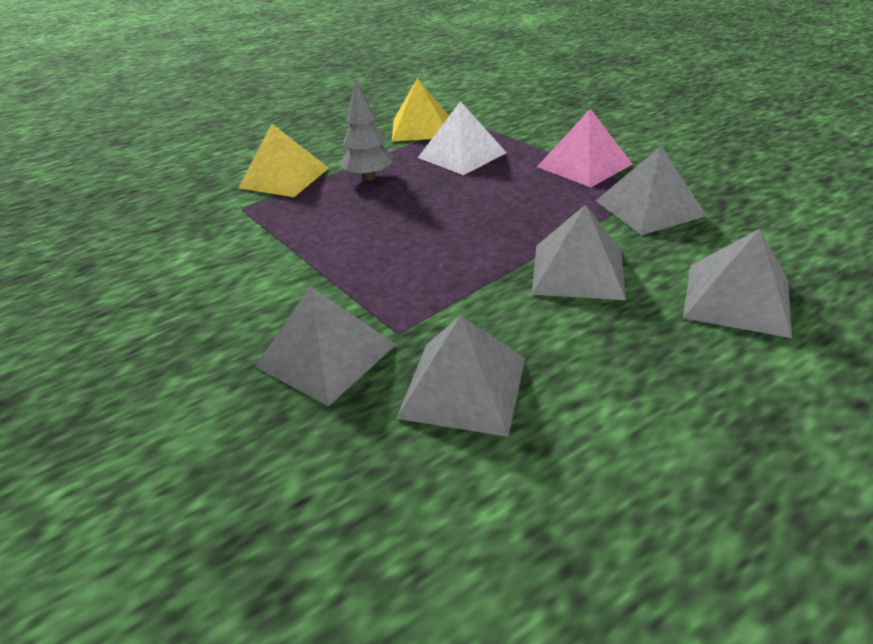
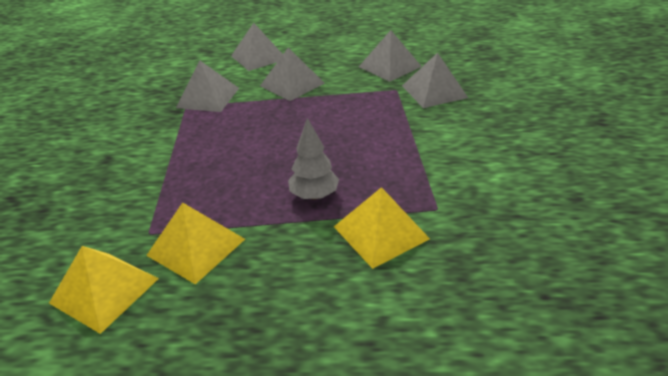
camera: 145 degrees left, 0 degrees up
white pyramid [418,101,507,175] -> none
pink pyramid [537,109,633,187] -> none
none -> yellow pyramid [49,246,159,334]

